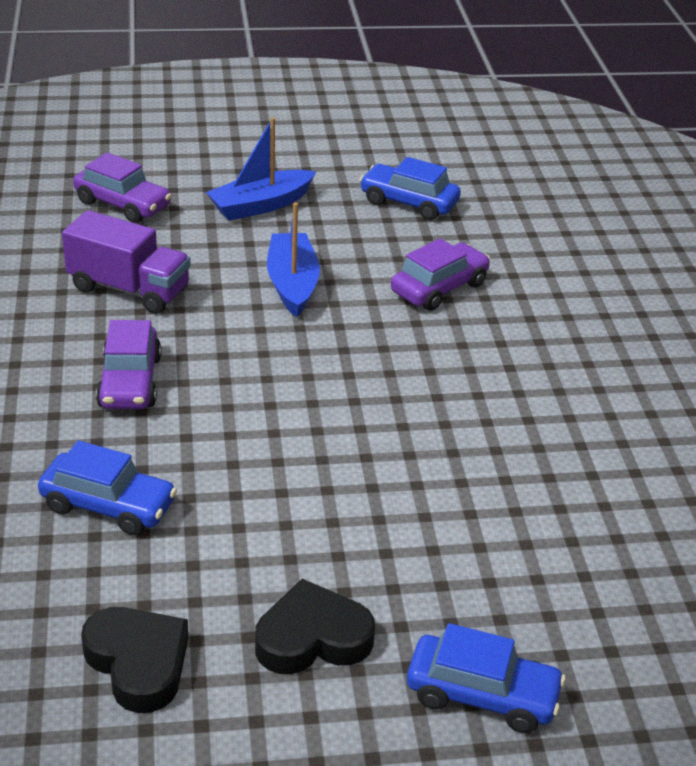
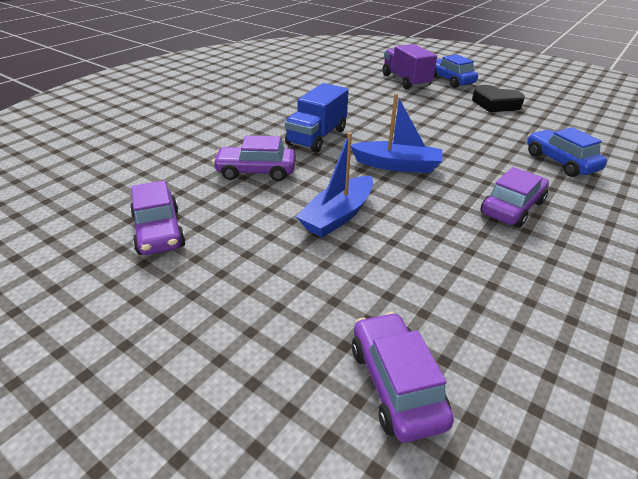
camera: 135 degrees left, 0 degrees up
purple truck [62,210,191,314] -> purple truck moved to [383,44,437,89]
black heart [81,607,189,713] -> none
blue boat [206,117,316,220] -> blue boat moved to [351,93,442,173]
blue car [360,157,461,220] -> purple car [130,181,186,255]
none -> blue truck [285,83,348,153]

